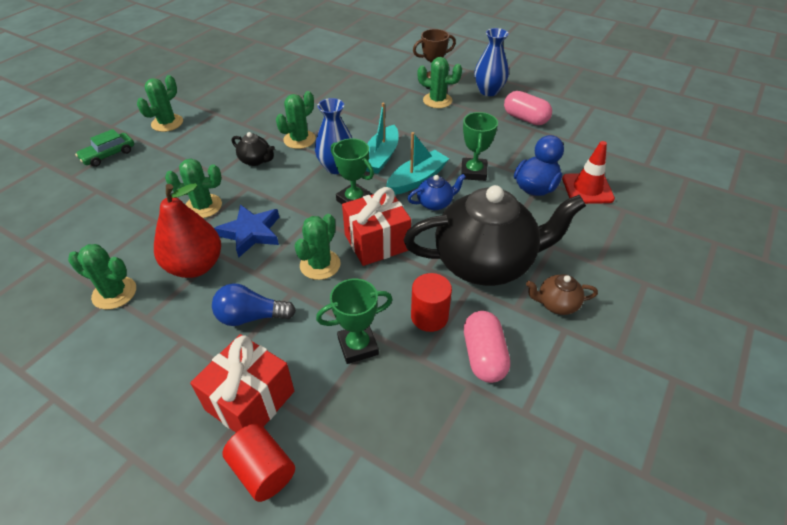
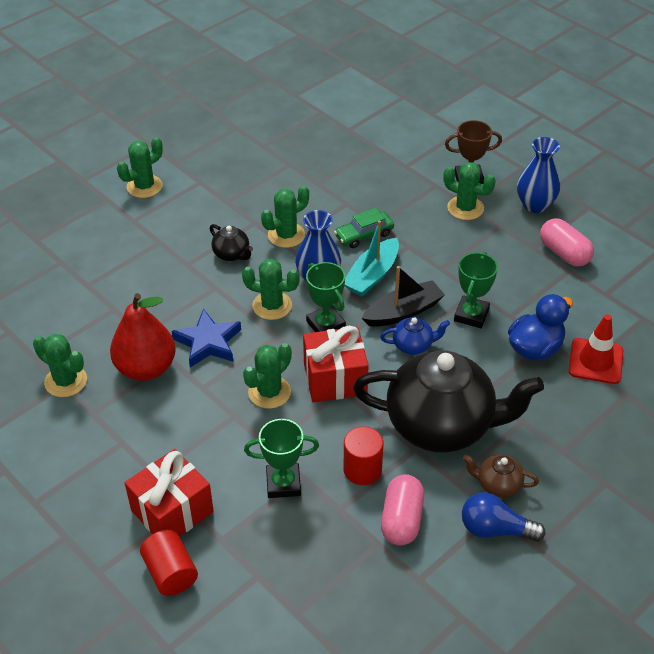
camera: 15 degrees right, 0 degrees up
green car [75,129,134,167] -> green car moved to [334,208,394,248]
green cactus [165,159,222,218] -> green cactus moved to [242,259,300,320]
blue light bulb [212,283,296,326] -> blue light bulb moved to [462,492,545,541]
turquoise boat [386,132,450,195] -> black boat [362,266,445,327]

